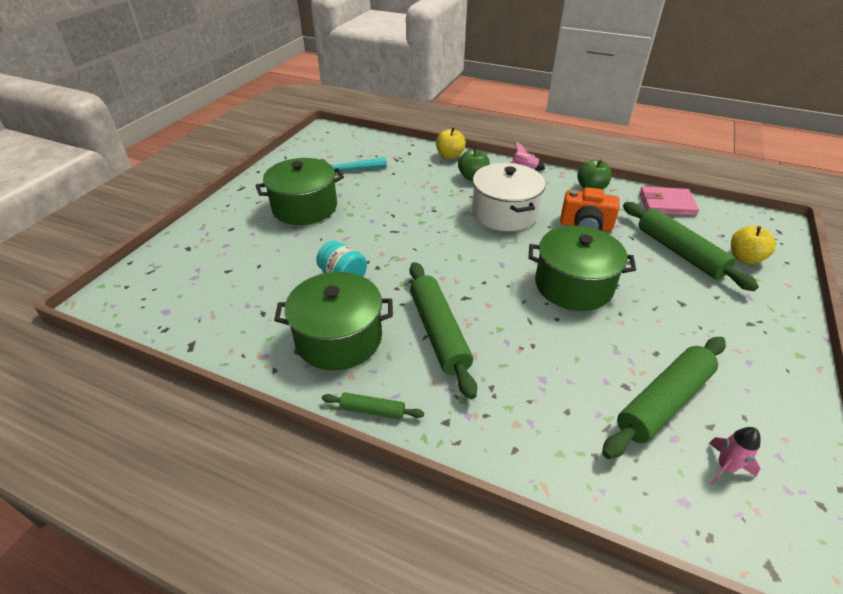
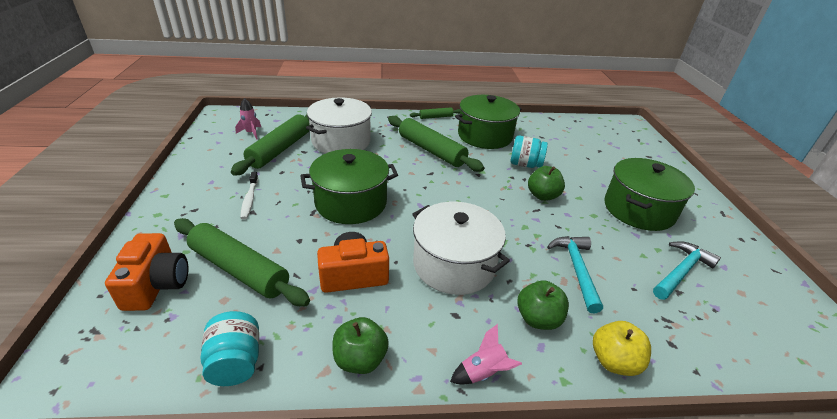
camera: 150 degrees right, 5 degrees down
pink wallet [639,186,699,216] -> turquoise jar [201,311,259,386]
yellow apple [731,226,776,264] -> orange camera [105,233,188,311]
none -> white toothbrush [240,172,258,220]
none -> white pot [306,97,372,154]
none -> green apple [528,166,565,201]
none -> turquoise hammer [547,236,603,313]

